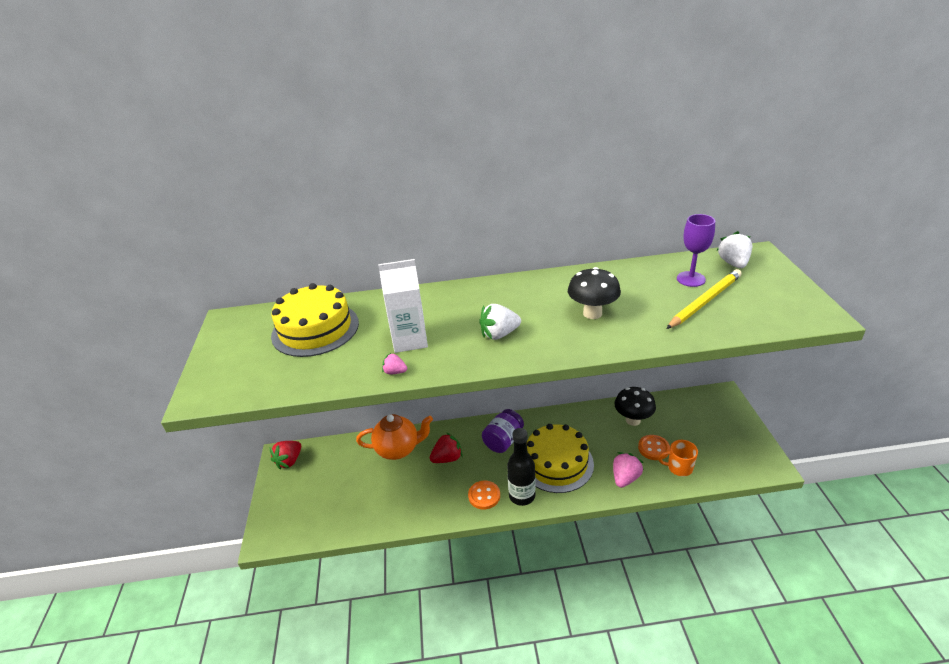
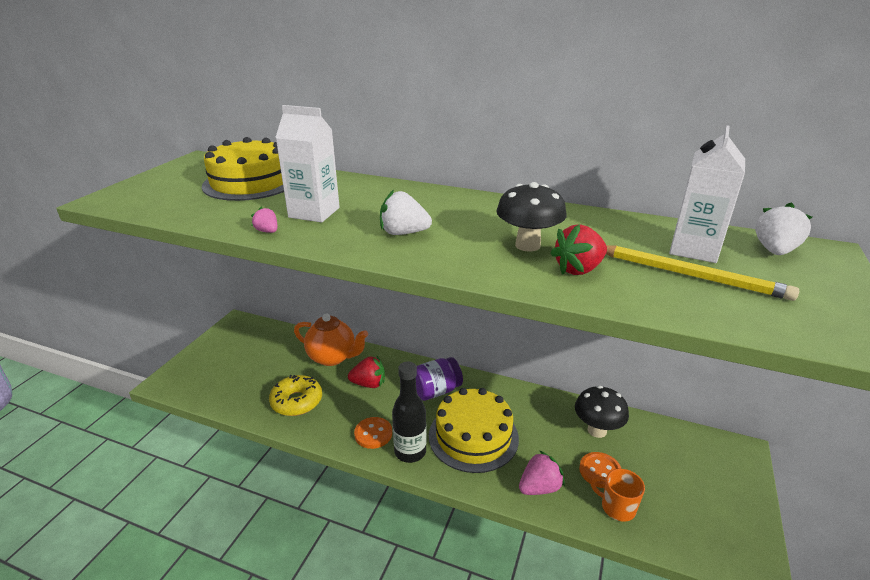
camera: 25 degrees right, 5 degrees down
red strawberry [270,441,301,470] -> red strawberry moved to [550,224,607,275]
yellow pencil [666,269,742,329] -> yellow pencil turned 45 degrees clockwise [606,245,799,301]
purple goblet [677,214,715,287] -> white carton [669,125,745,263]
none -> yellow donut [269,375,322,416]

